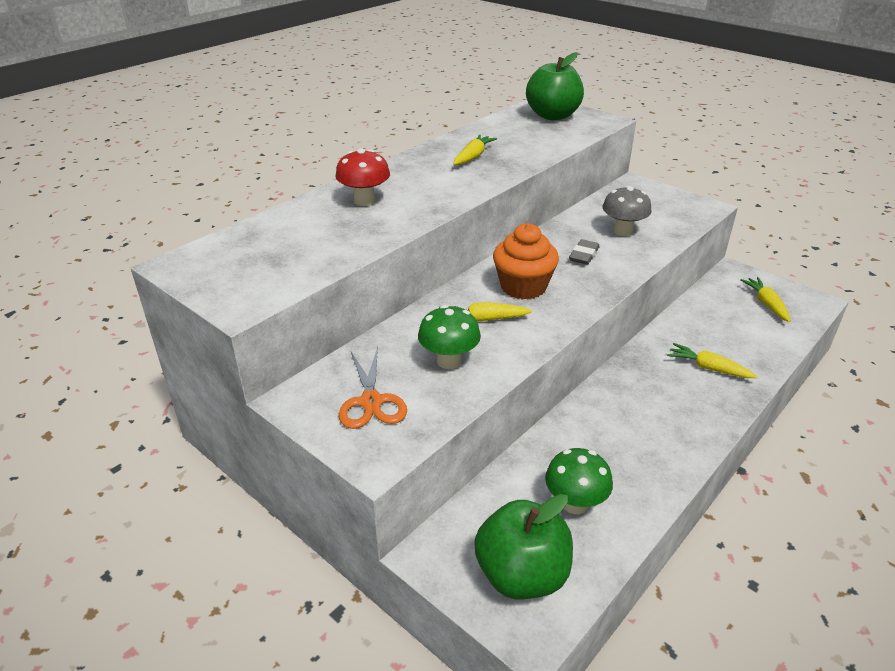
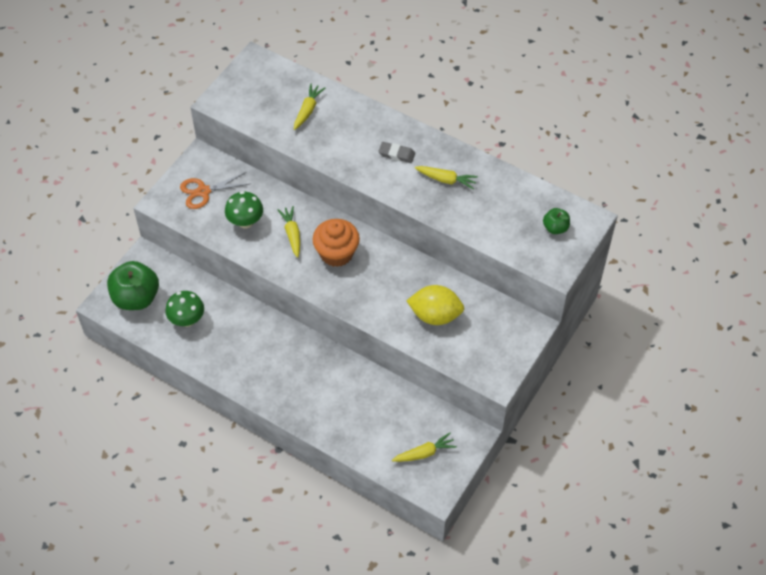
camera: 80 degrees right, 20 degrees up
red mushroom [336,148,390,206] -> none
green apple [526,52,584,120] -> green apple [543,208,570,234], size x0.51
grey eraser [569,239,600,265] -> grey eraser moved to [378,142,415,163]
grey mushroom [602,186,652,236] -> yellow lemon [407,285,464,325]
yellow carrot [667,343,758,378] -> yellow carrot moved to [294,84,325,130]

